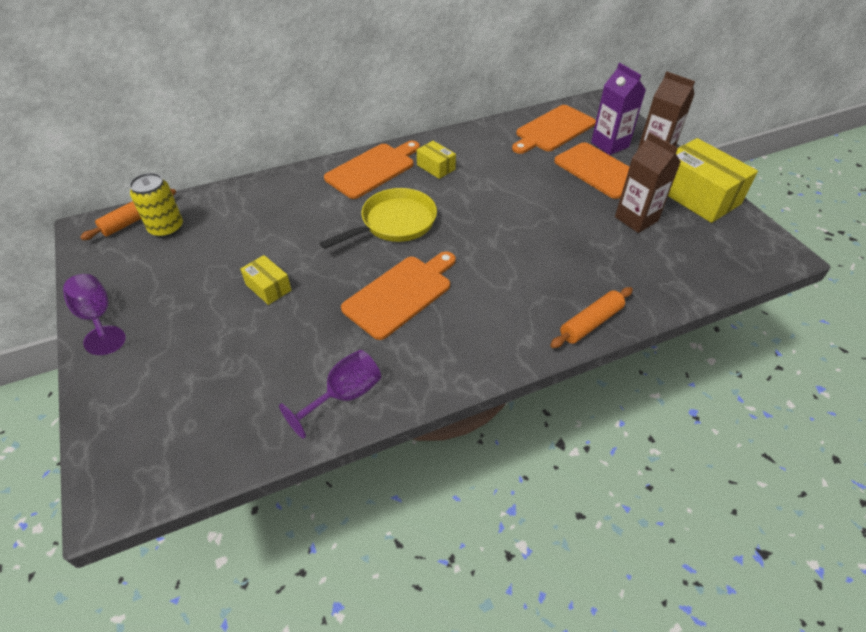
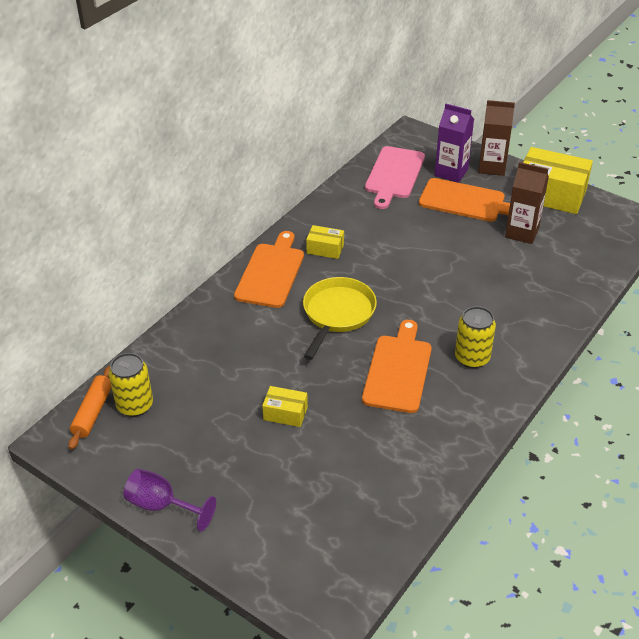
camera: 30 degrees left, 5 degrees down
purple goblet [279,350,381,439] -> none
orange cutting board [512,105,596,154] -> pink cutting board [365,146,425,209]
orange rolling pin [550,287,633,348] -> none
none -> yellow can [455,306,496,368]

